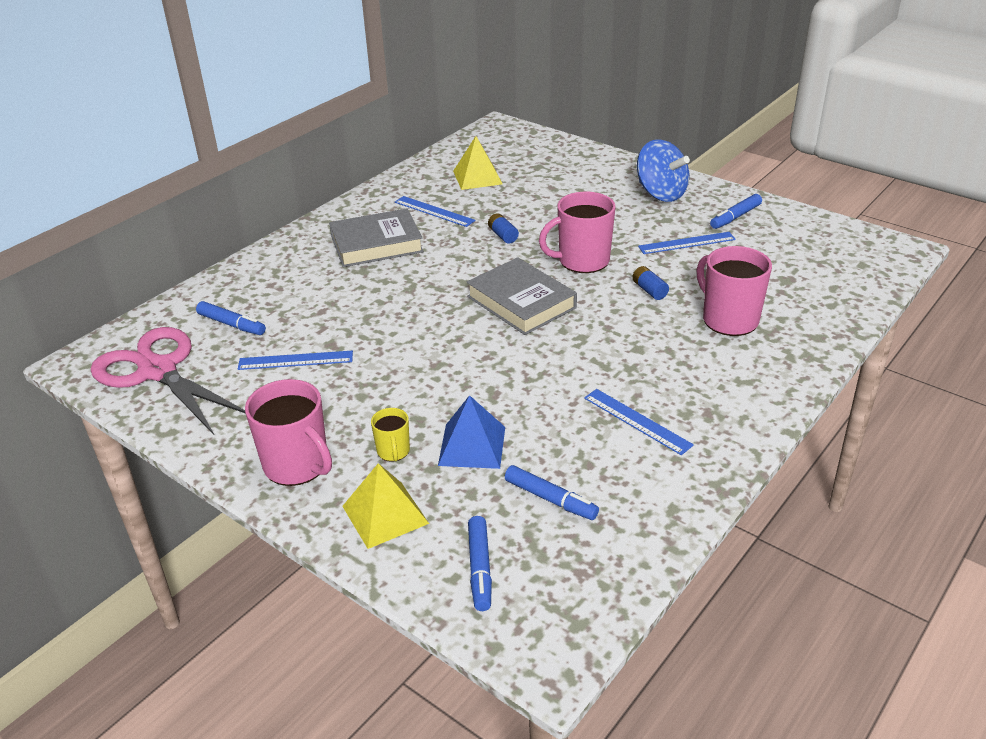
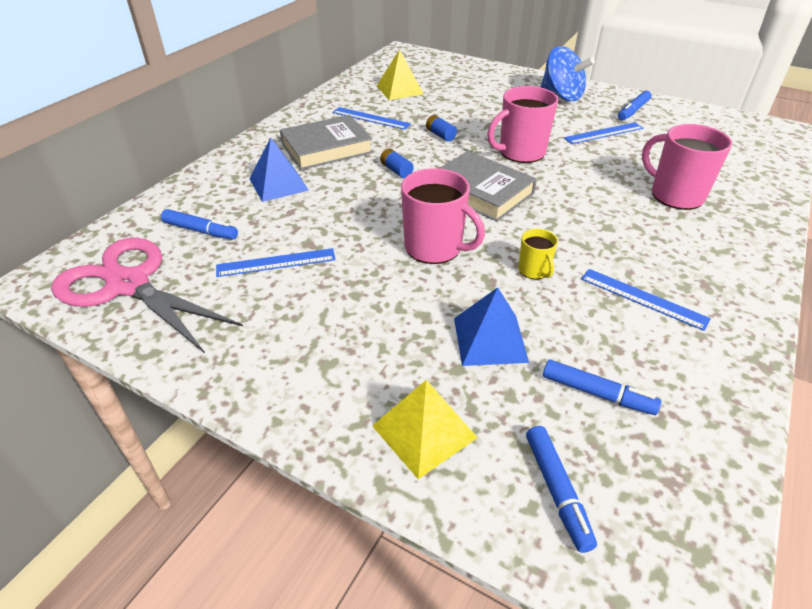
camera: 10 degrees left, 5 degrees up
pink mug [245,379,332,486] -> pink mug moved to [401,168,485,264]
yellow mug [371,408,410,462] -> yellow mug moved to [518,229,558,279]
blue battery [632,266,669,300] -> blue battery moved to [380,149,414,178]
none -> blue pyramid [250,137,309,202]

